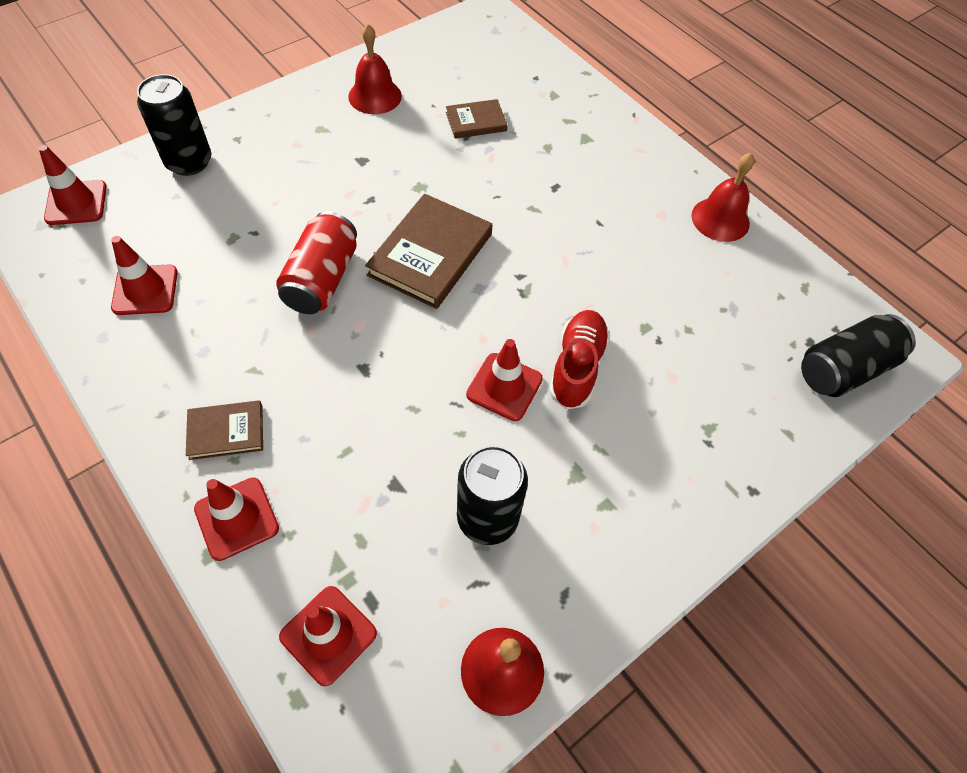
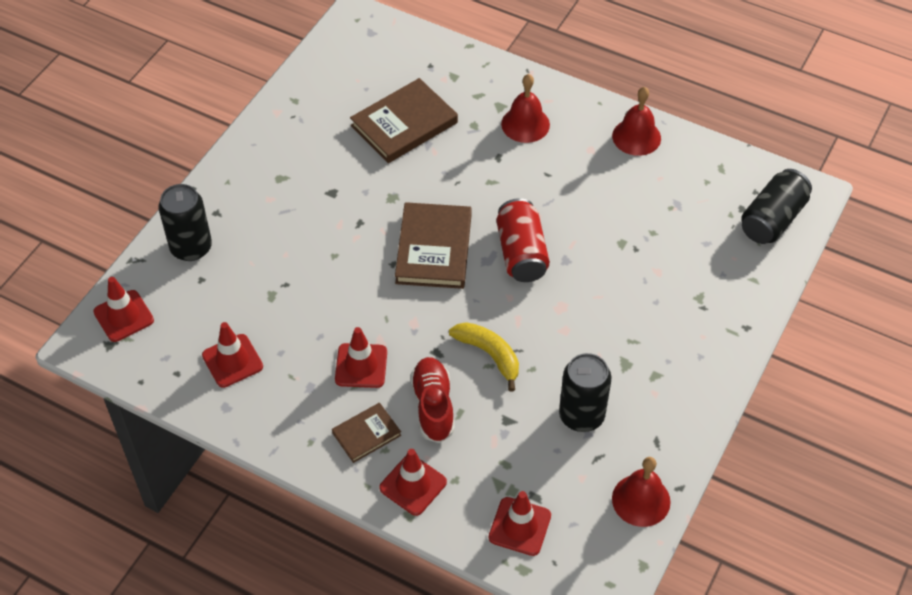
camera: 20 degrees left, 5 degrees down
red can [276,211,357,314] -> red can moved to [496,198,550,282]
red bell [348,24,402,114] -> red bell moved to [501,74,550,143]
brown book [446,99,507,139] -> brown book [350,78,458,163], size x1.81
red traffic cone [466,339,543,421] -> red traffic cone moved to [335,327,387,388]
red shoe [549,310,610,410] -> red shoe moved to [410,357,455,443]
none -> yellow banana [449,322,519,391]

